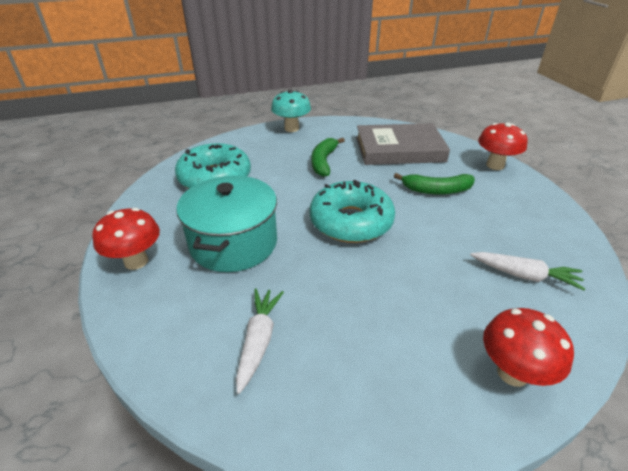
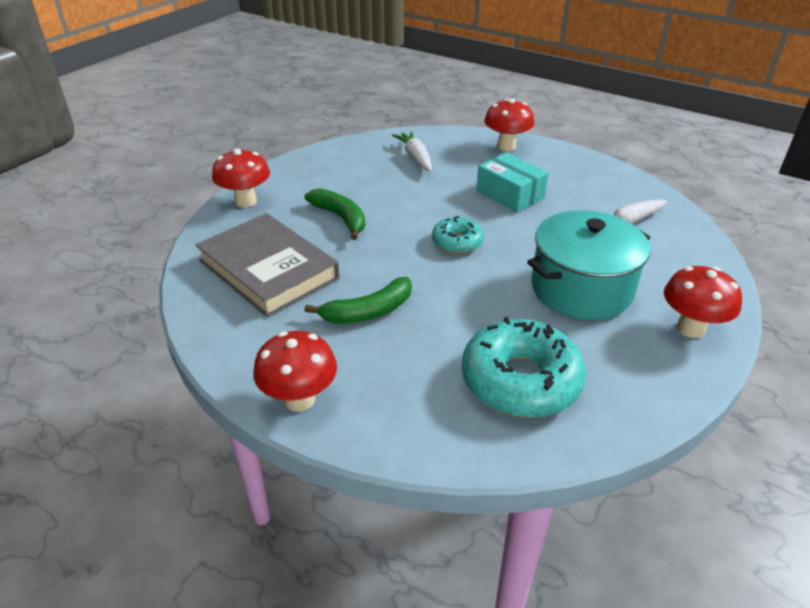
camera: 130 degrees left, 0 degrees up
turquoise mushroom [271,89,311,132] -> red mushroom [253,331,337,412]
turquoise donut [310,180,395,243] -> turquoise donut [432,216,484,254], size x0.55
none -> turquoise box [476,153,549,213]

